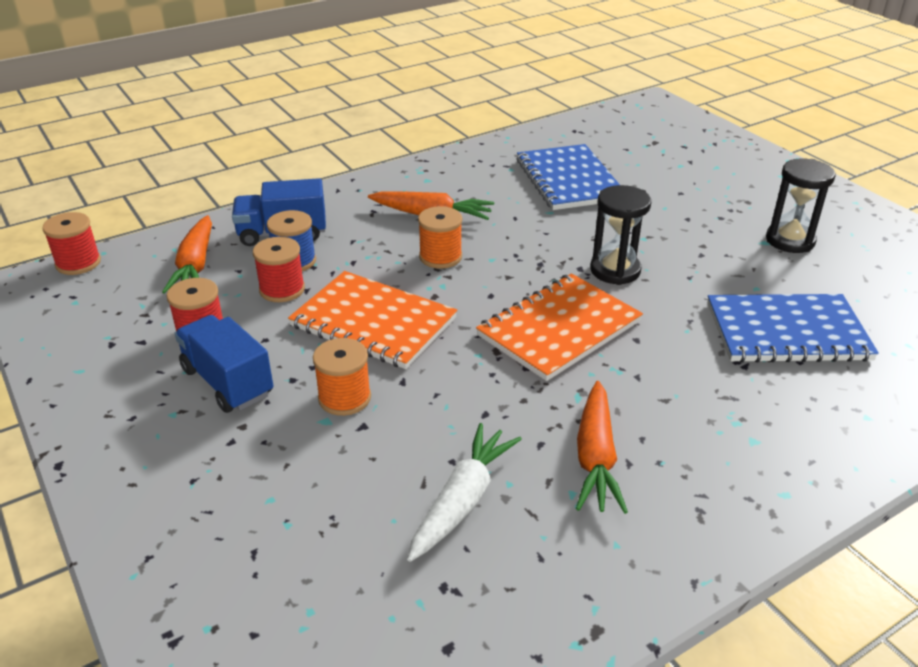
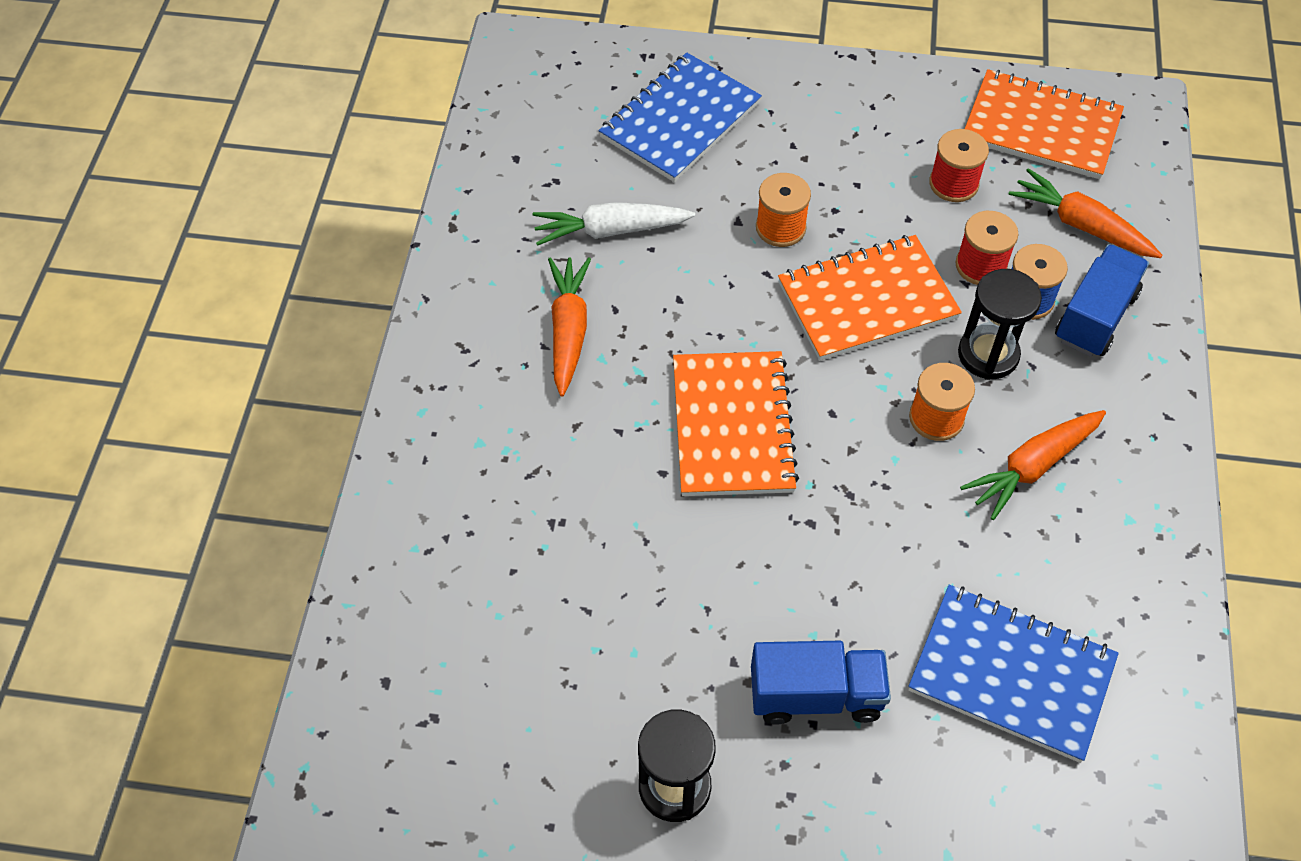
camera: 130 degrees right, 20 degrees up
red spool [42,212,101,275] -> none
blue truck [175,315,273,413] -> blue truck moved to [751,641,891,725]
white carrot [407,423,522,562] -> white carrot turned 105 degrees clockwise [533,202,695,246]
orange carrot [576,381,628,514] -> orange carrot turned 45 degrees clockwise [548,257,591,397]
black hourglass [590,185,651,285] -> black hourglass moved to [958,269,1042,380]
blue notebook [707,294,879,363] -> blue notebook moved to [599,52,762,182]
none -> orange notebook [965,69,1124,179]

